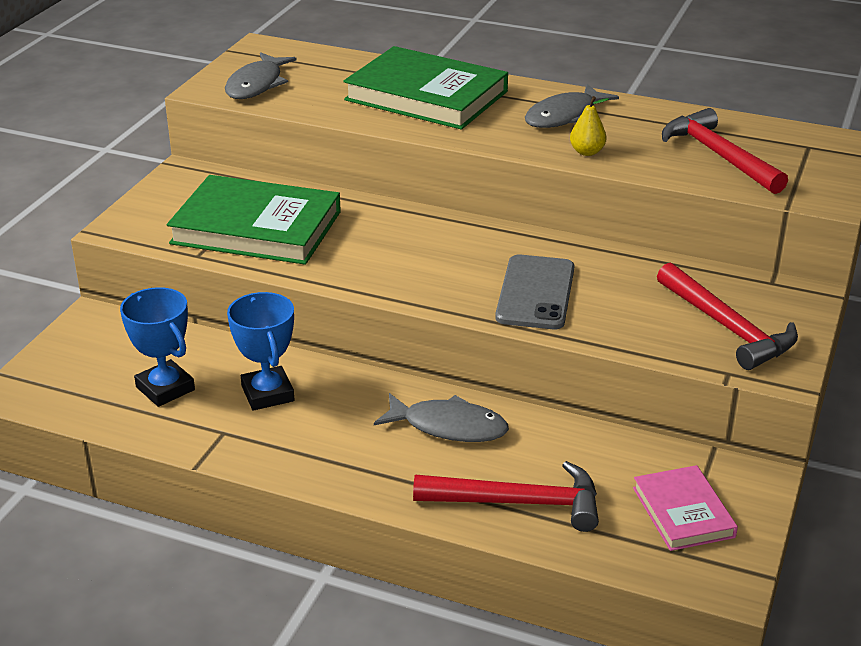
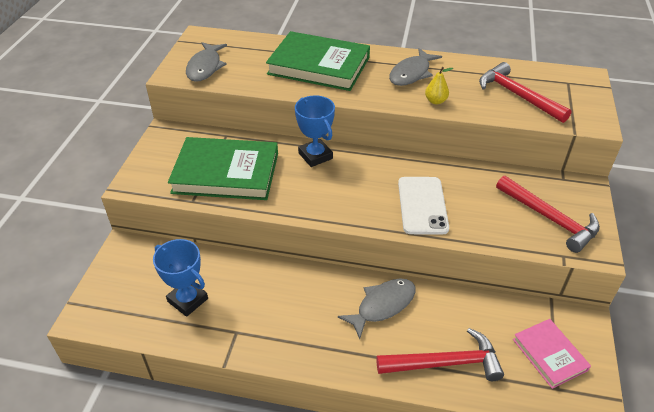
camera: 10 degrees left, 10 degrees up
blue trophy [227,292,294,411] -> blue trophy moved to [295,96,335,167]
grey fish [374,393,509,442] -> grey fish turned 45 degrees counterclockwise [338,278,416,339]
grey phone [495,255,574,329] -> white phone [398,177,449,235]

